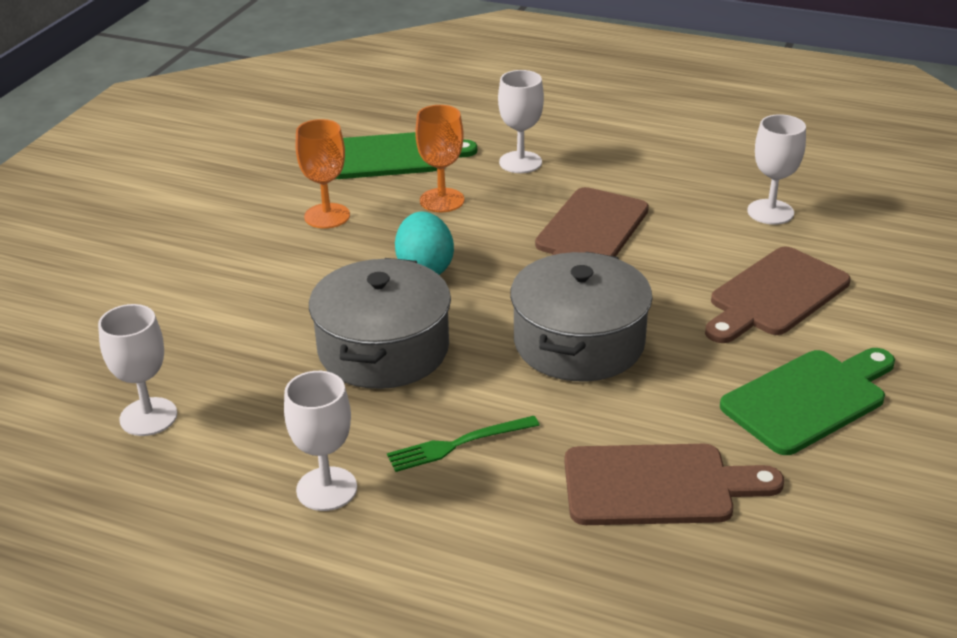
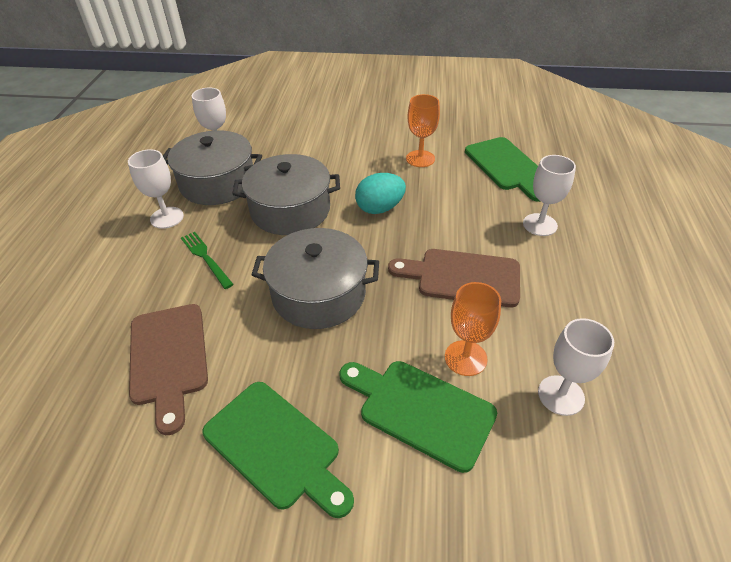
camera: 75 degrees right, 10 degrees up
orange goblet [415,105,464,212] -> orange goblet moved to [445,282,501,376]
brown cutting board [705,247,850,343] -> green cutting board [339,361,497,473]
none -> grey pot [163,130,262,205]

